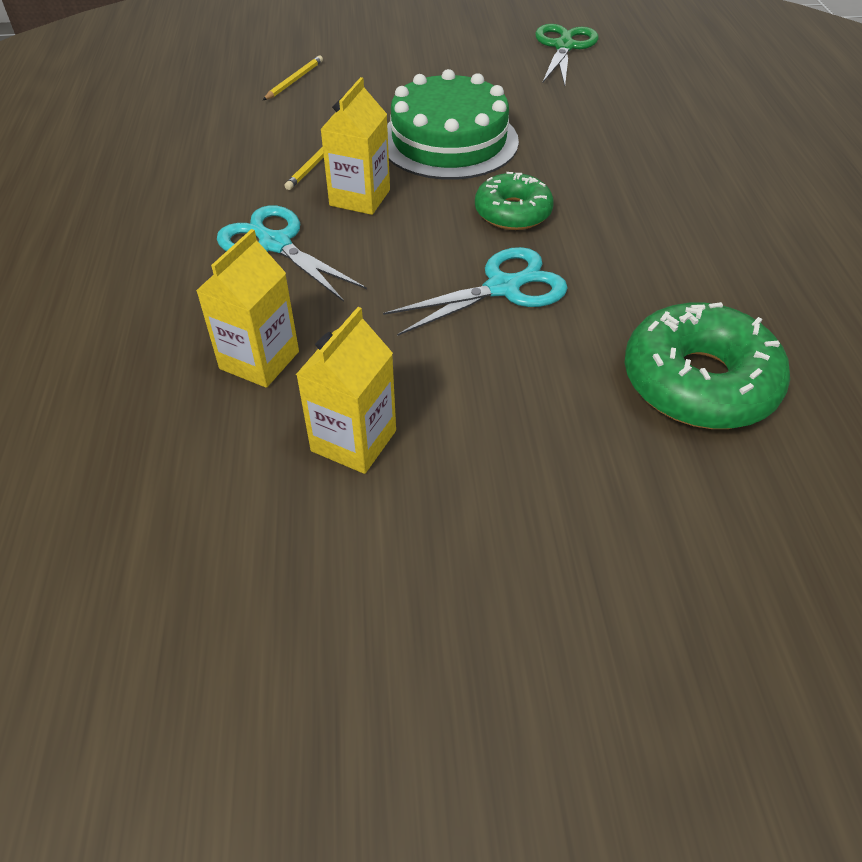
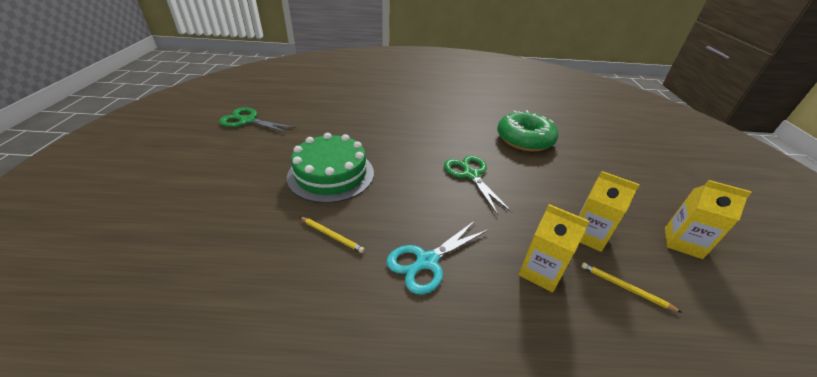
camera: 85 degrees left, 10 degrees down
yellow pencil [263,55,323,100] -> yellow pencil moved to [581,263,682,313]
yellow carton [320,77,390,215] -> yellow carton moved to [665,180,752,259]
turquoise scissors [383,247,568,336] -> green scissors [444,155,512,215]
green donut [475,172,554,230] -> none

